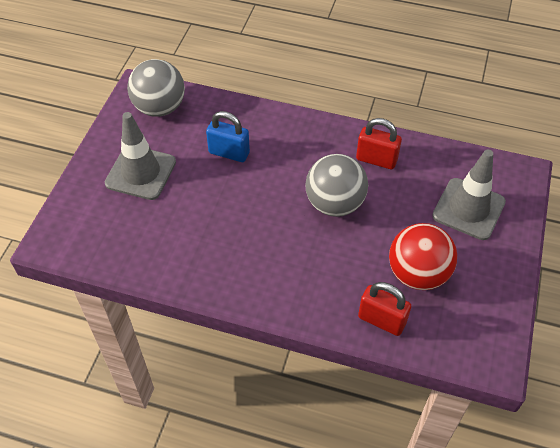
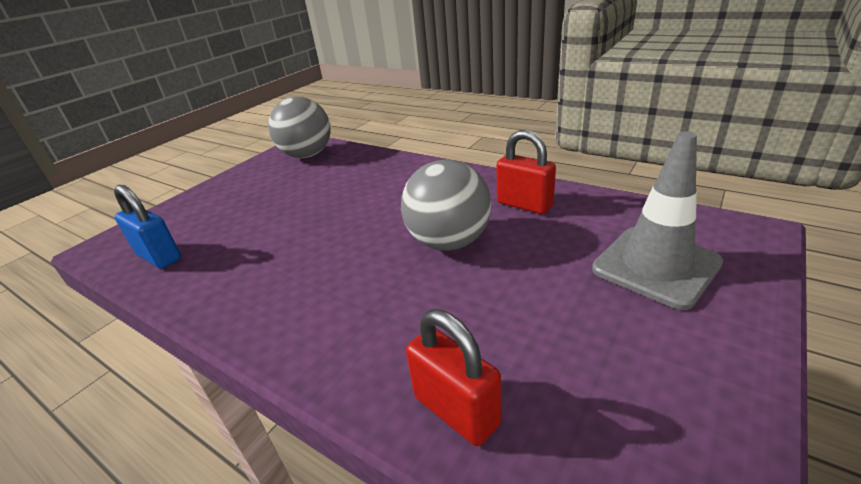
camera: 20 degrees right, 20 degrees down
grey traffic cone [105,112,176,200] -> none
blue padlock [206,111,250,162] -> blue padlock moved to [114,185,181,269]
red ball [389,223,457,290] -> none

